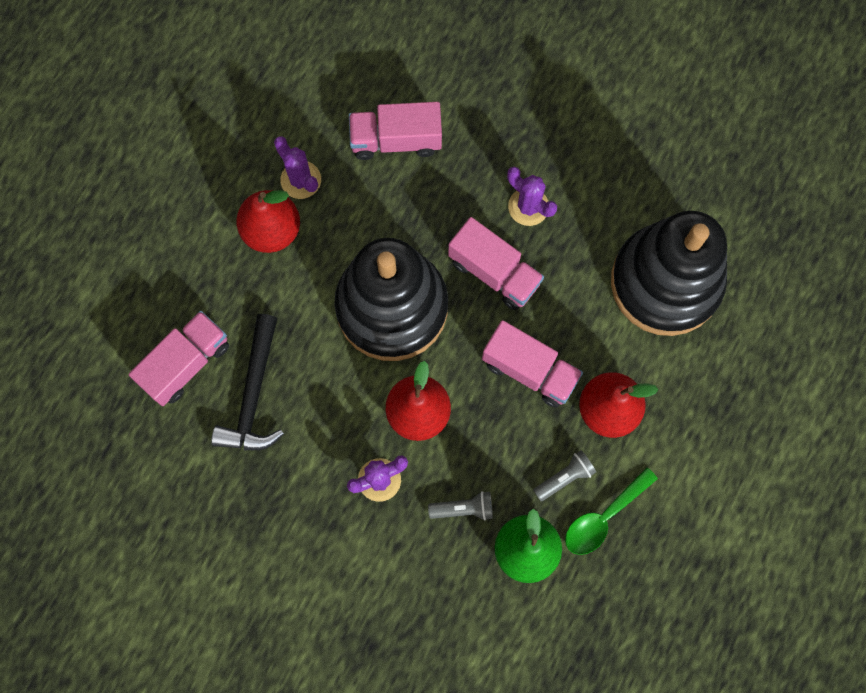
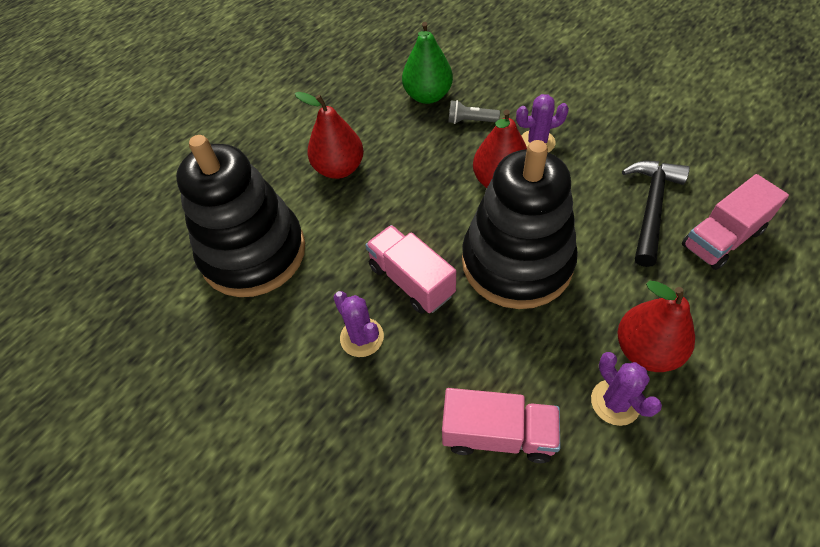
camera: 165 degrees left, 20 degrees down
pink truck [482,320,583,408] -> none
grey flashlight [533,450,596,501] -> none
green spoon [565,468,658,555] -> none

